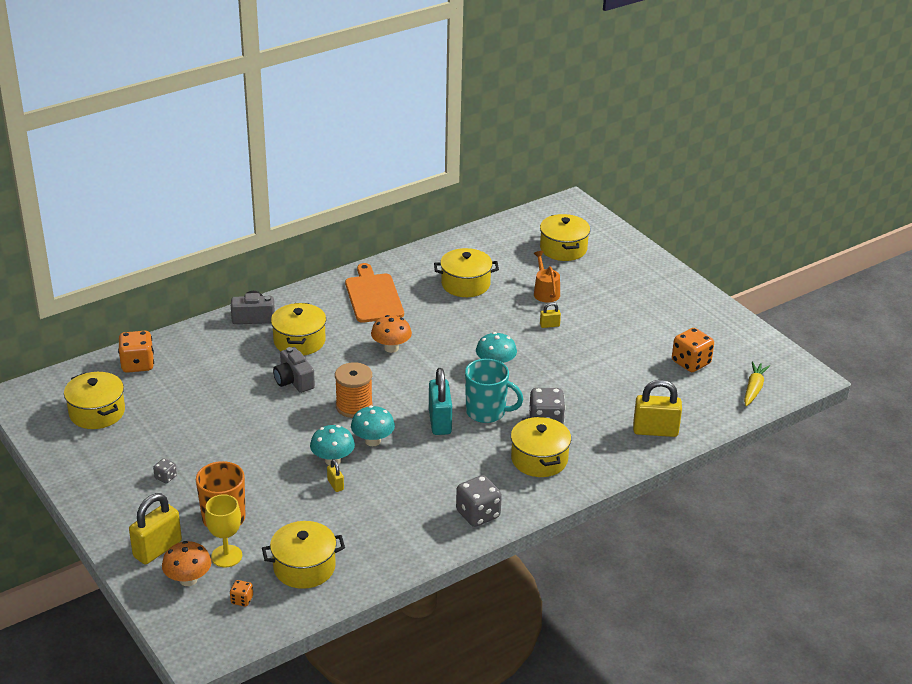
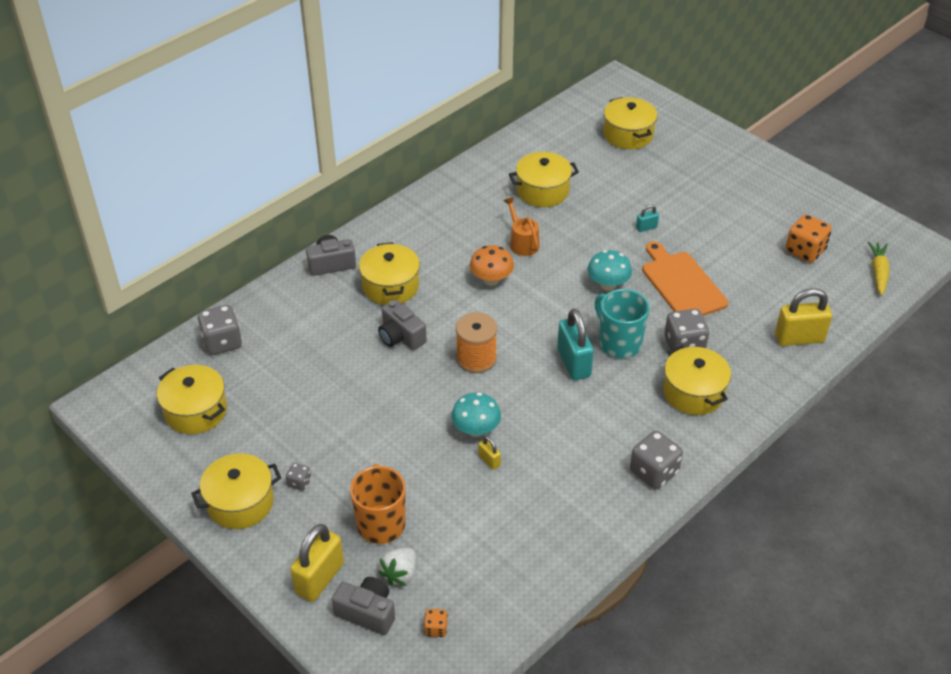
camera: 10 degrees left, 10 degrees up
orange dice [118,331,154,373] -> grey dice [198,305,242,355]
orange mushroom [162,541,211,586] -> grey camera [332,577,395,635]
yellow goblet [205,494,242,567] -> white strawberry [378,548,416,586]
yellow pot [262,521,345,589] -> yellow pot moved to [191,453,281,529]
orange cutting board [345,263,404,323] -> orange cutting board moved to [642,241,728,316]
turquoise mushroom [351,406,395,446] -> none
turquoise mug [465,359,523,423] -> turquoise mug turned 135 degrees counterclockwise [594,289,649,359]
orange watering can [534,251,560,303] -> orange watering can moved to [503,197,540,256]
yellow padlock [540,302,561,328] -> turquoise padlock [636,205,659,232]

